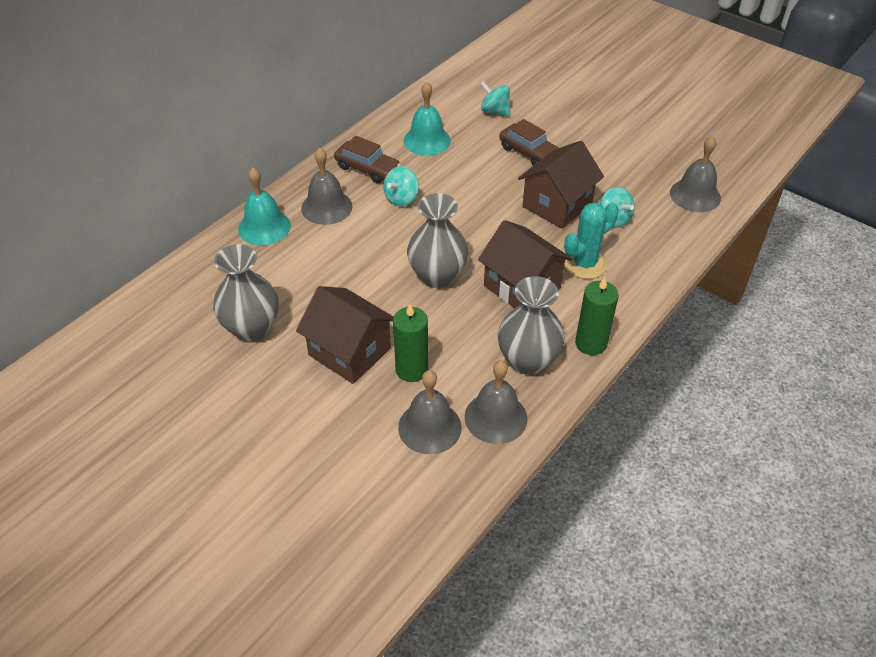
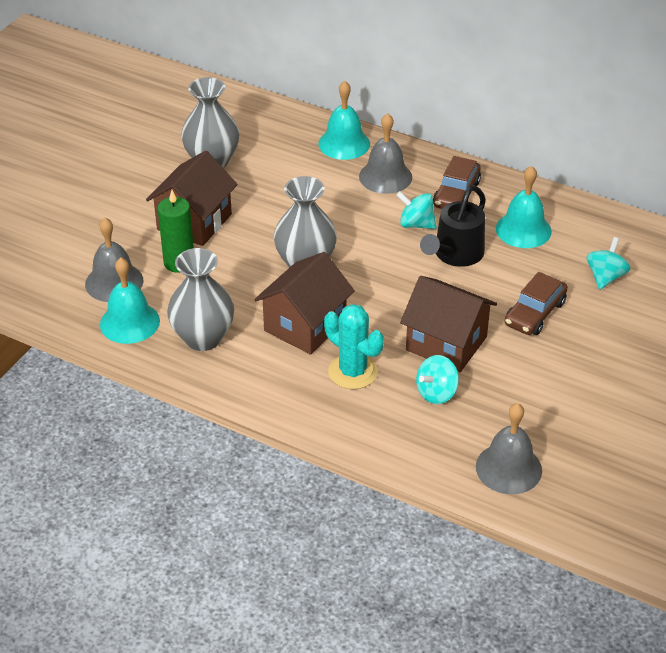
camera: 80 degrees right, 5 degrees down
grey bell [465,360,528,444] -> turquoise bell [100,258,160,344]
green candle [575,277,619,355] -> none
none -> black watering can [420,185,486,267]

